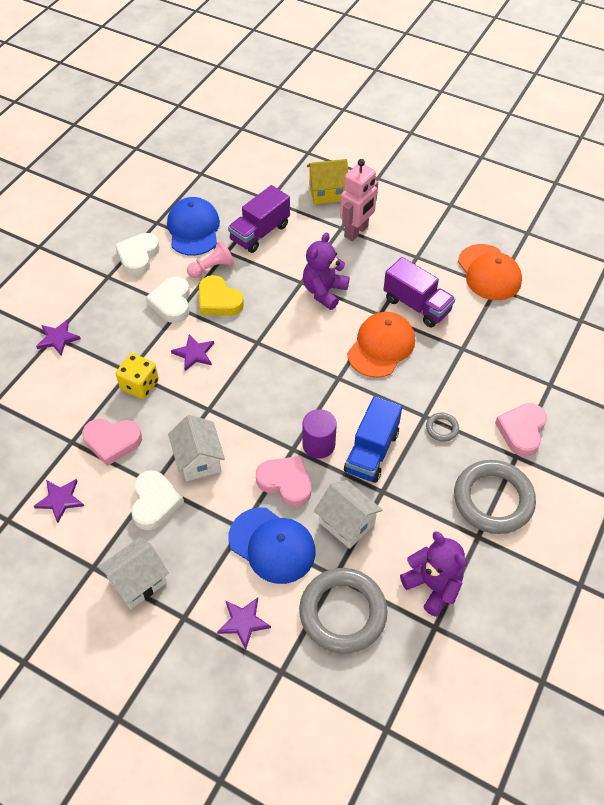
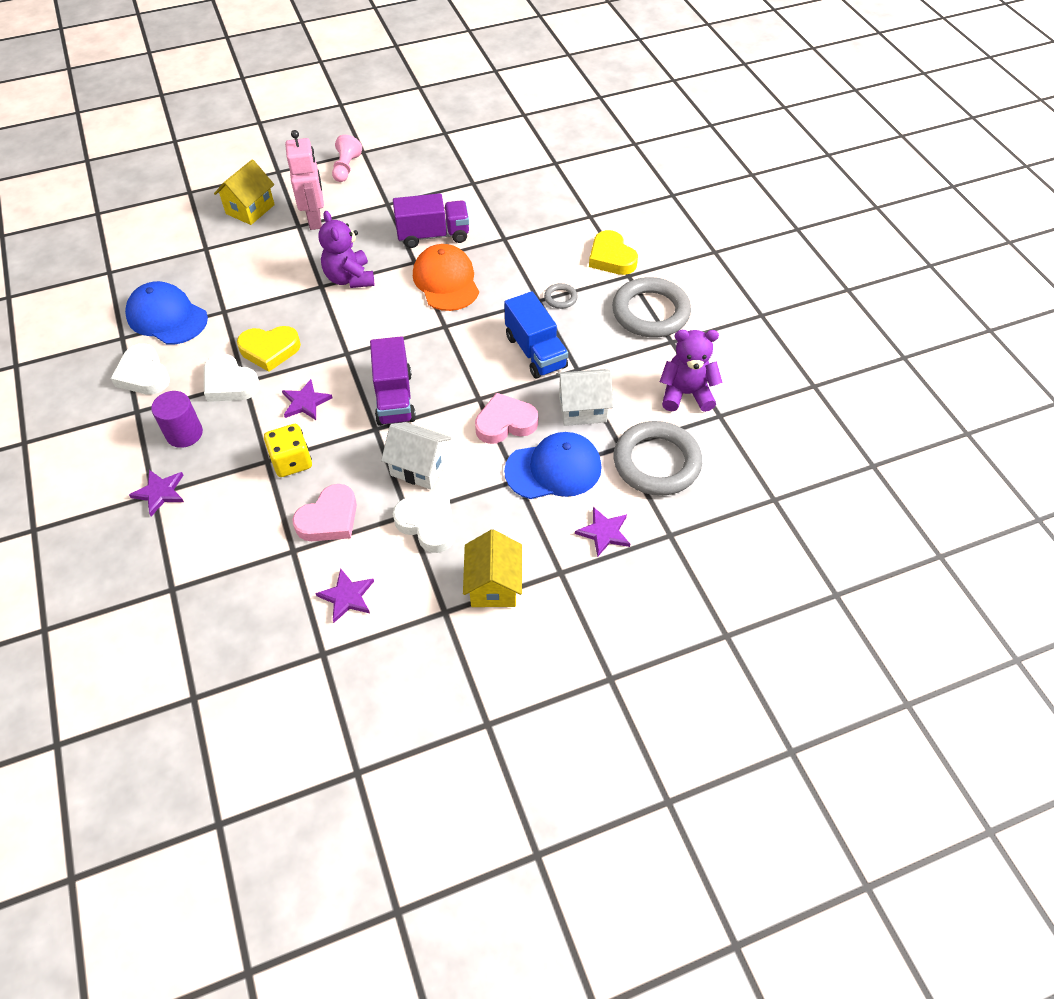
camera: 50 degrees left, 0 degrees up
white house [98,537,169,609] -> yellow house [463,530,522,607]
pink pawn [187,240,234,278] -> pink pawn moved to [332,135,362,182]
purple truck [228,185,290,253] -> purple truck moved to [370,336,416,426]
purple cylinder [303,409,337,459] -> purple cylinder moved to [151,391,203,448]
orange cap [458,244,522,300] -> none
pink heart [495,403,547,457] -> yellow heart [589,230,638,275]

